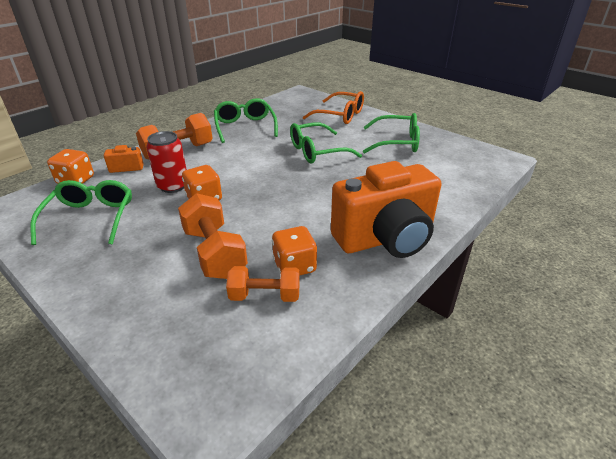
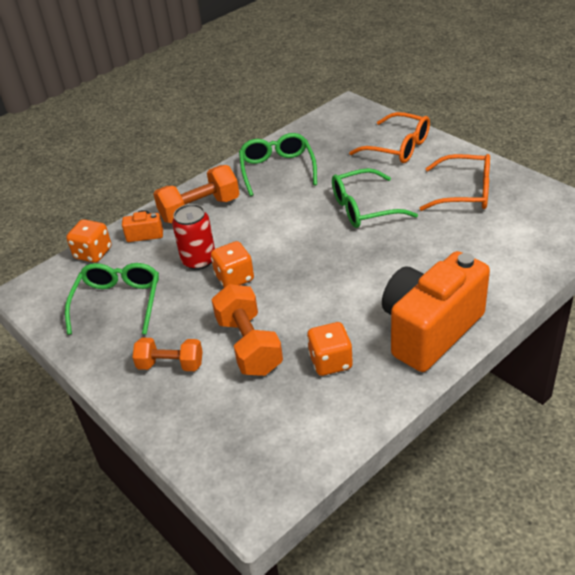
camera: 10 degrees right, 5 degrees up
orange dumbbell [226,266,300,302] -> orange dumbbell moved to [132,338,203,371]
orange camera [331,161,441,258] -> orange camera turned 150 degrees clockwise [382,251,490,372]
green glasses [363,113,420,154] -> orange glasses [419,154,490,211]

